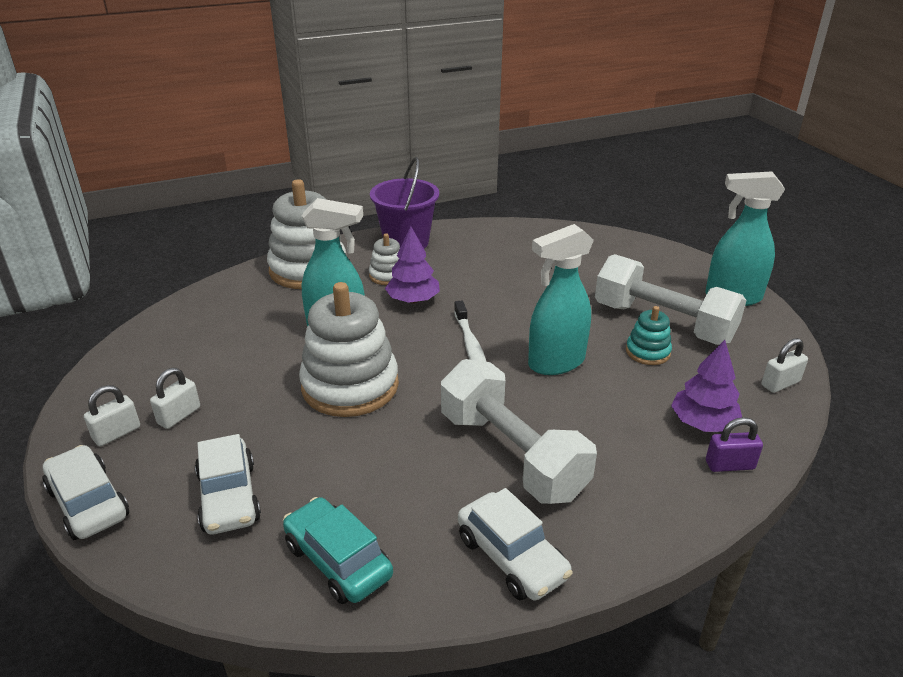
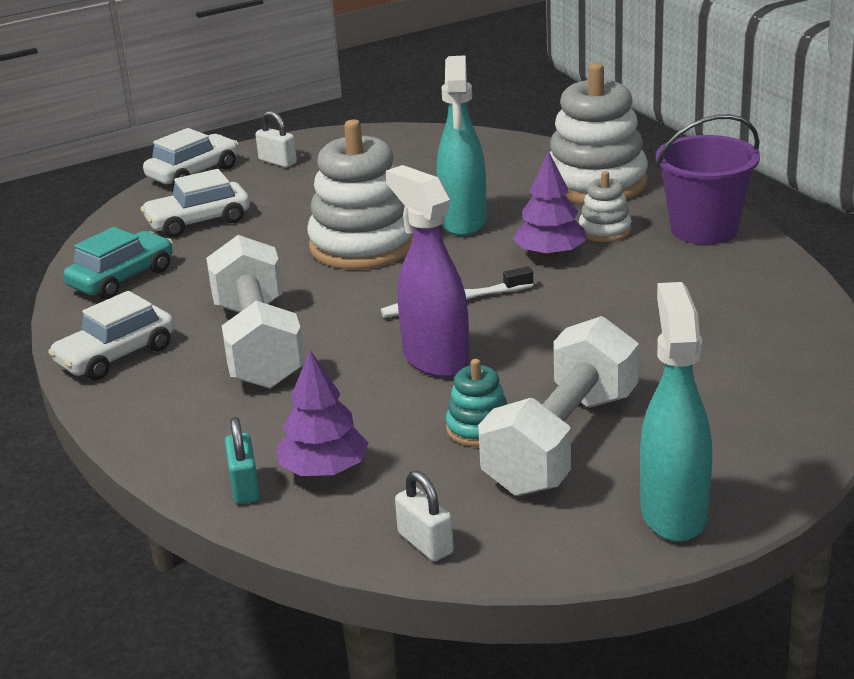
camera: 85 degrees right, 5 degrees down
white padlock [150,368,200,429] -> none
white dumbbell [441,359,597,504] -> white dumbbell turned 60 degrees counterclockwise [206,235,305,389]
turquoise spray bottle [528,224,594,375] -> purple spray bottle [386,165,469,378]
purple padlock [706,417,763,472] -> turquoise padlock [225,417,260,504]

